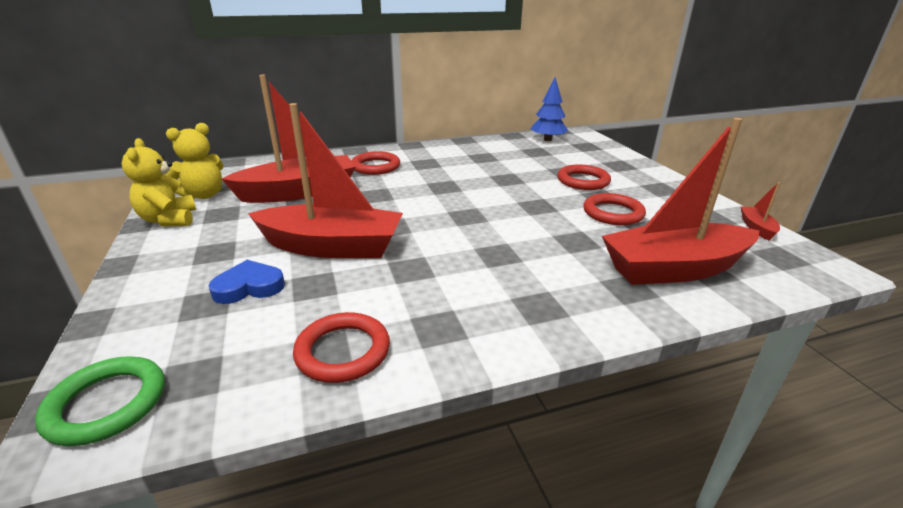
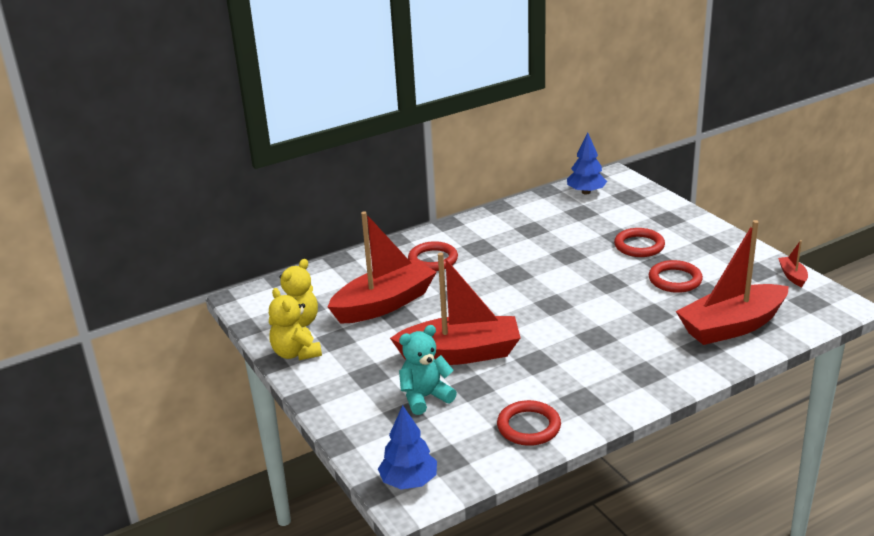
camera: 10 degrees left, 0 degrees up
green ring [35,356,165,446] -> blue tree [378,405,437,489]
blue heart [209,260,285,304] -> turquoise teddy bear [399,325,457,415]

